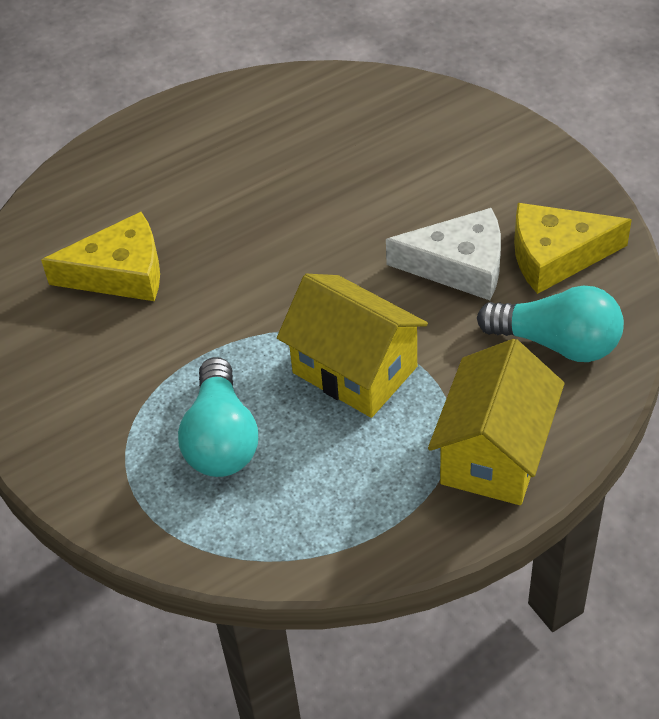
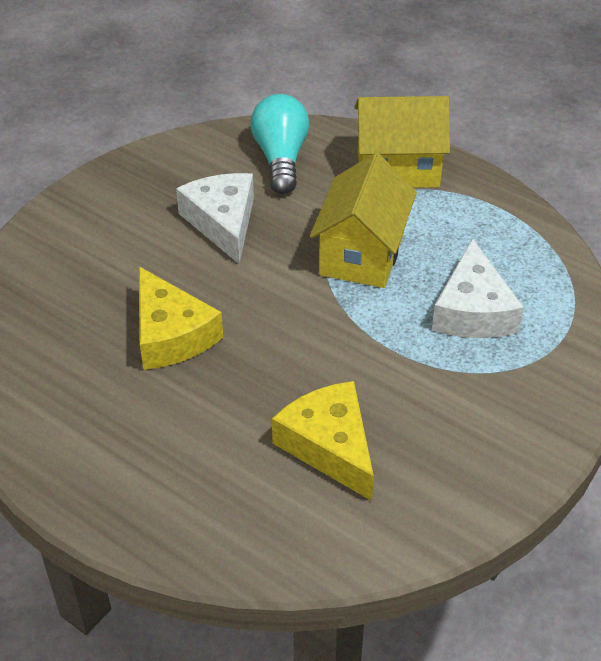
camera: 115 degrees left, 5 degrees down
turquoise light bulb [178,357,258,477] -> white cheese [432,238,524,338]
yellow cheese [514,203,632,294] -> yellow cheese moved to [139,267,223,370]

